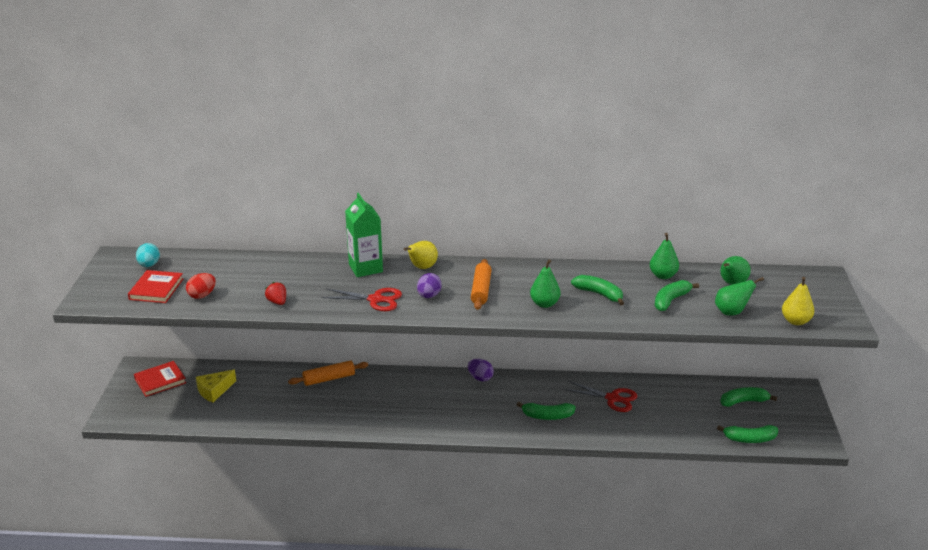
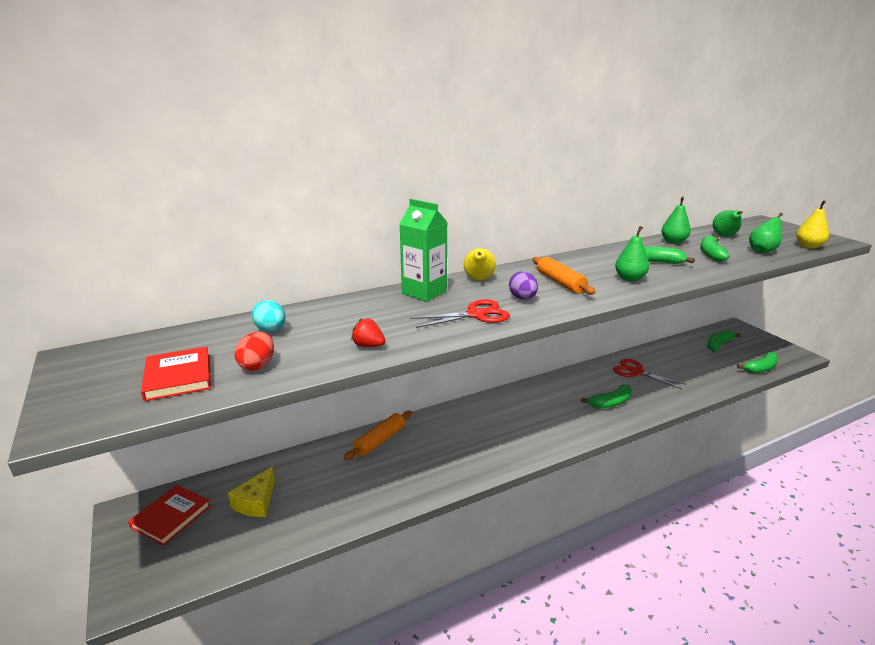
camera: 30 degrees left, 5 degrees down
turquoise egg [136,243,160,267] -> turquoise egg moved to [252,300,285,332]
purple egg [468,359,494,381] -> none
red scissors [564,381,637,412] -> red scissors turned 135 degrees counterclockwise [613,359,686,389]

